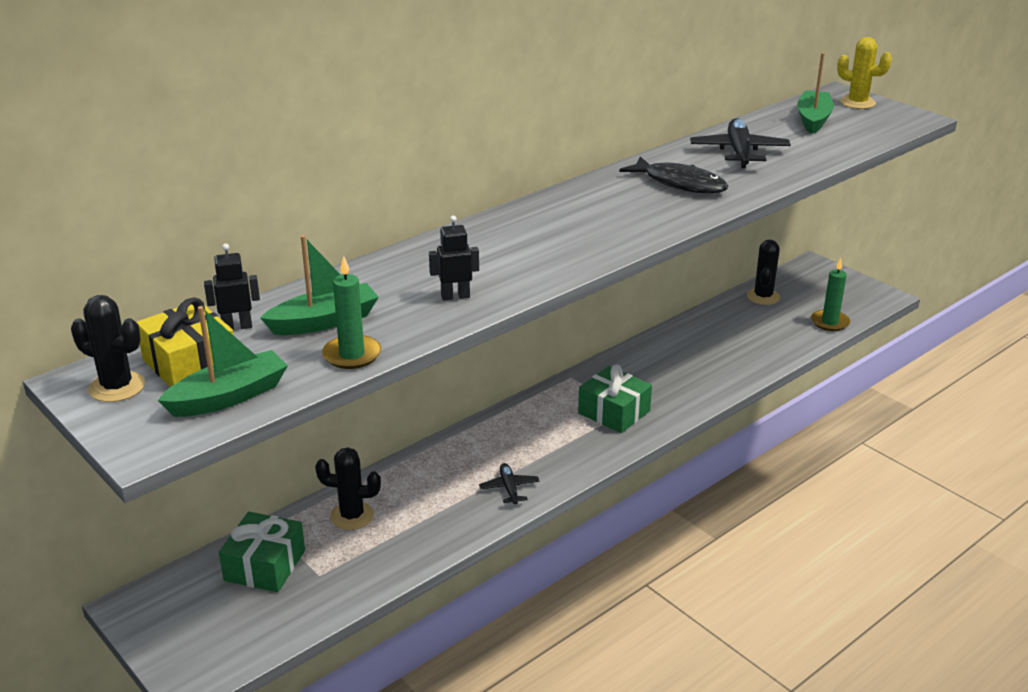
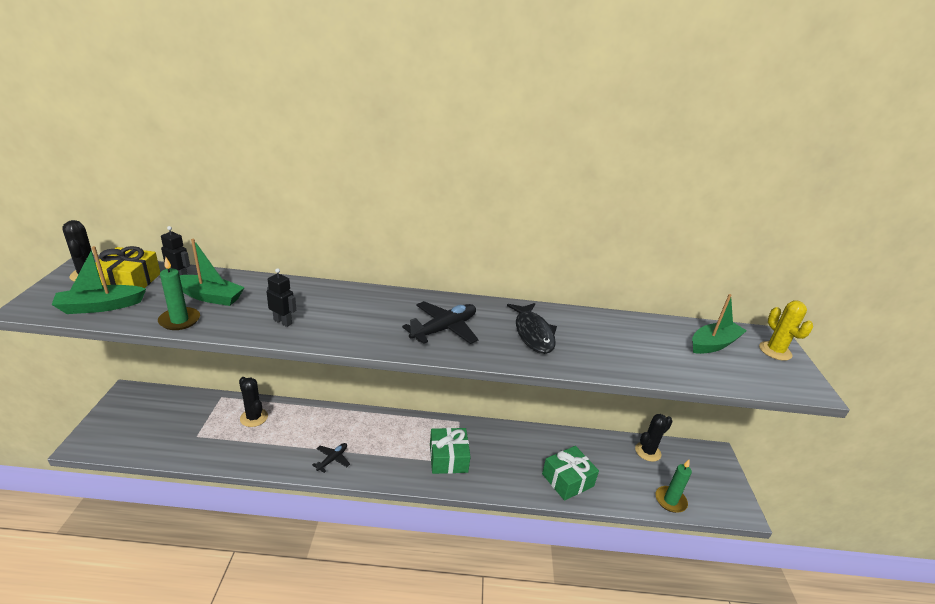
camera: 40 degrees right, 0 degrees up
green boat [158,306,288,417] -> green boat turned 150 degrees clockwise [52,246,146,314]
green gift [219,512,305,592] -> green gift moved to [542,446,599,501]
black plane [690,118,791,168] -> black plane moved to [402,301,479,344]

